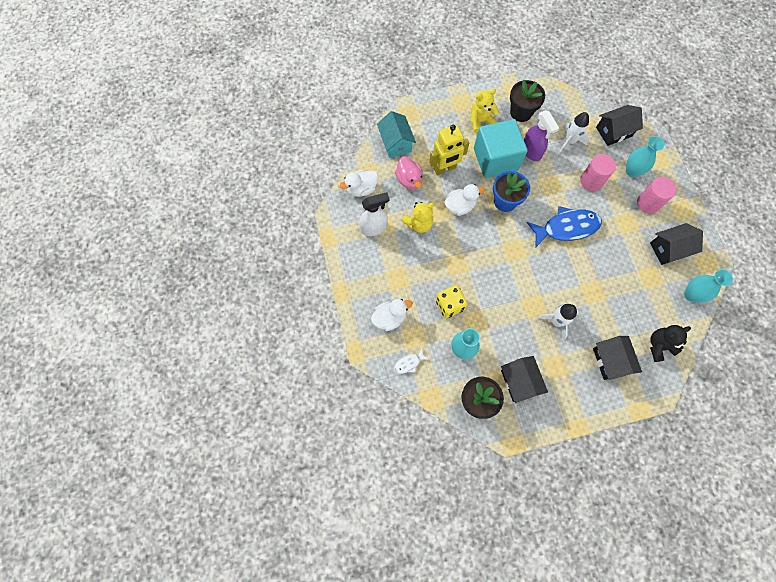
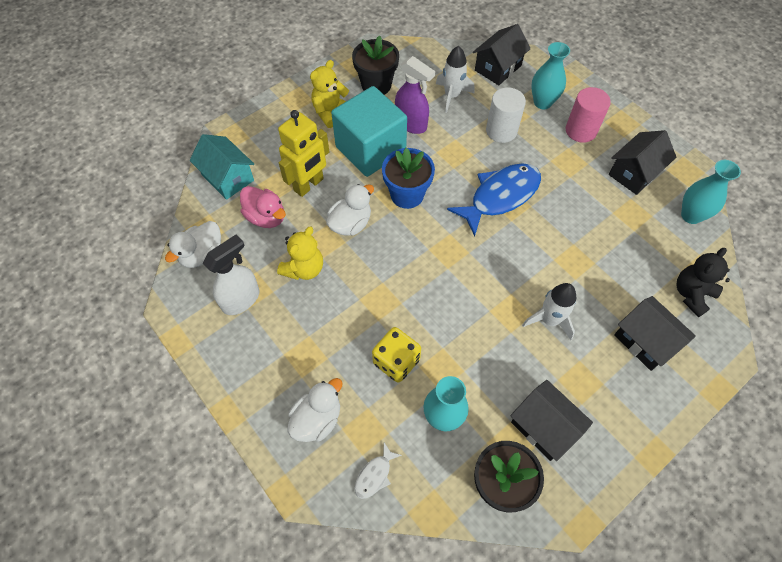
camera: 25 degrees left, 10 degrees down
pink cylinder [580,154,616,191] -> white cylinder [486,87,526,143]

